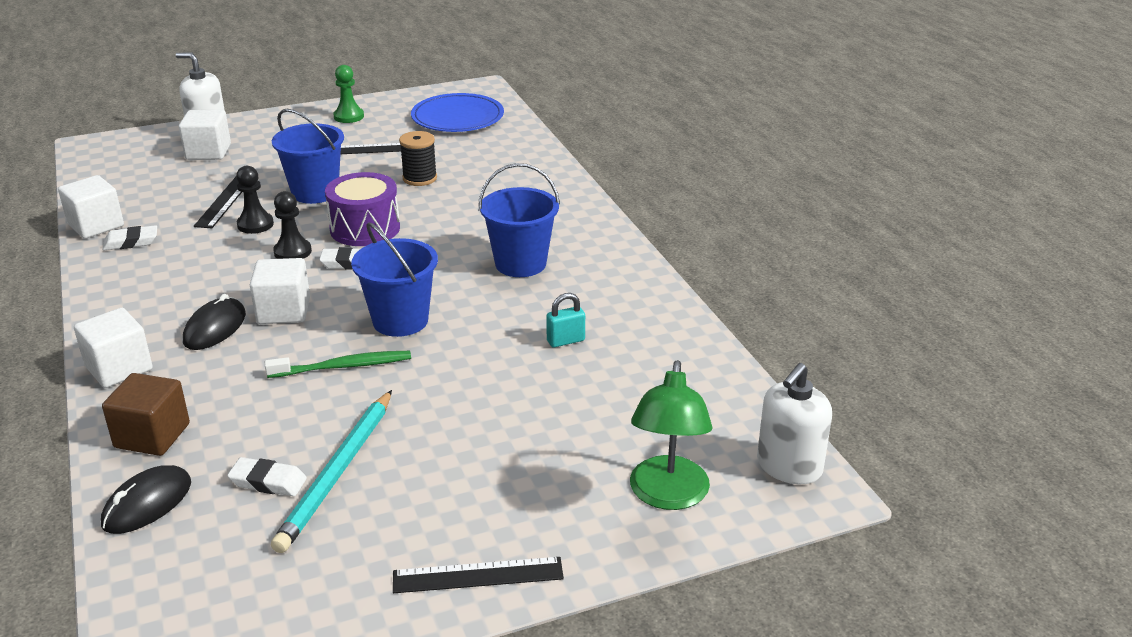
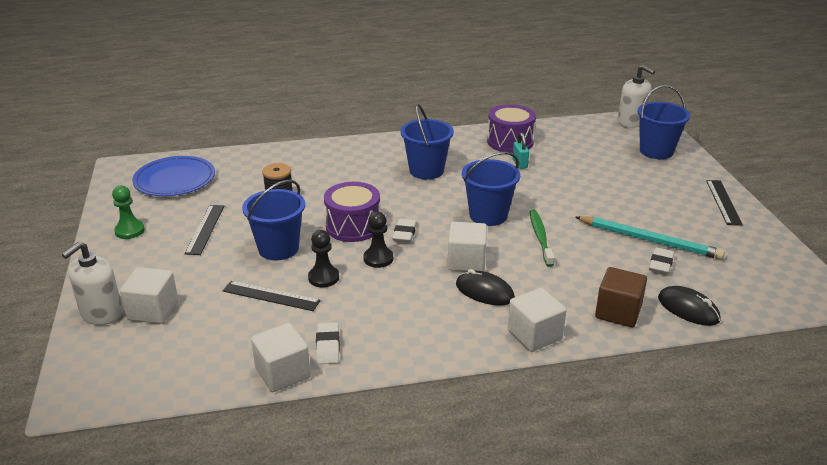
camera: 80 degrees left, 0 degrees up
green lamp [630,360,713,510] -> blue bucket [637,85,690,159]
none -> purple drum [487,104,536,153]

